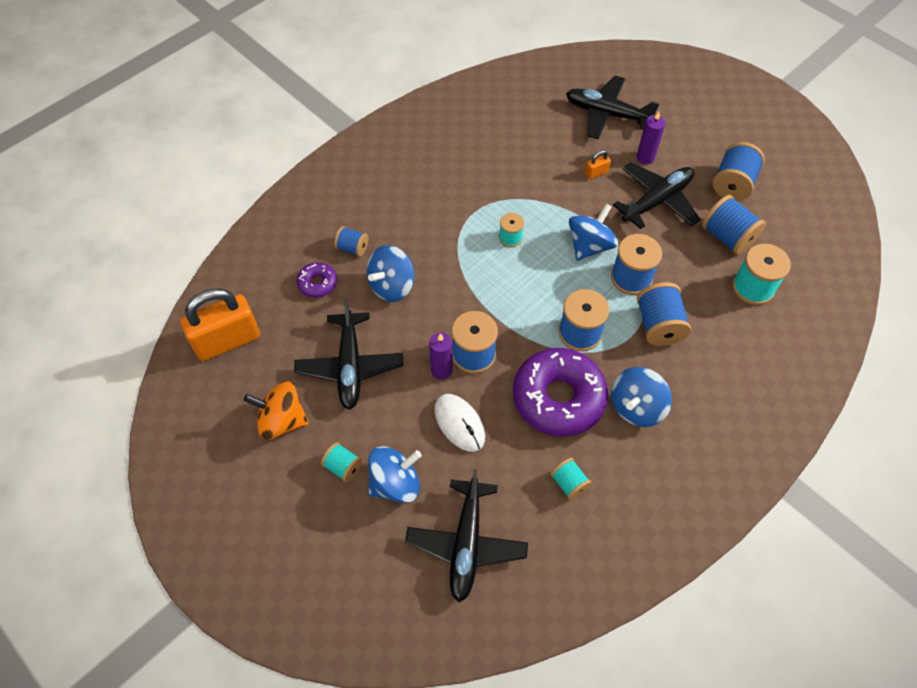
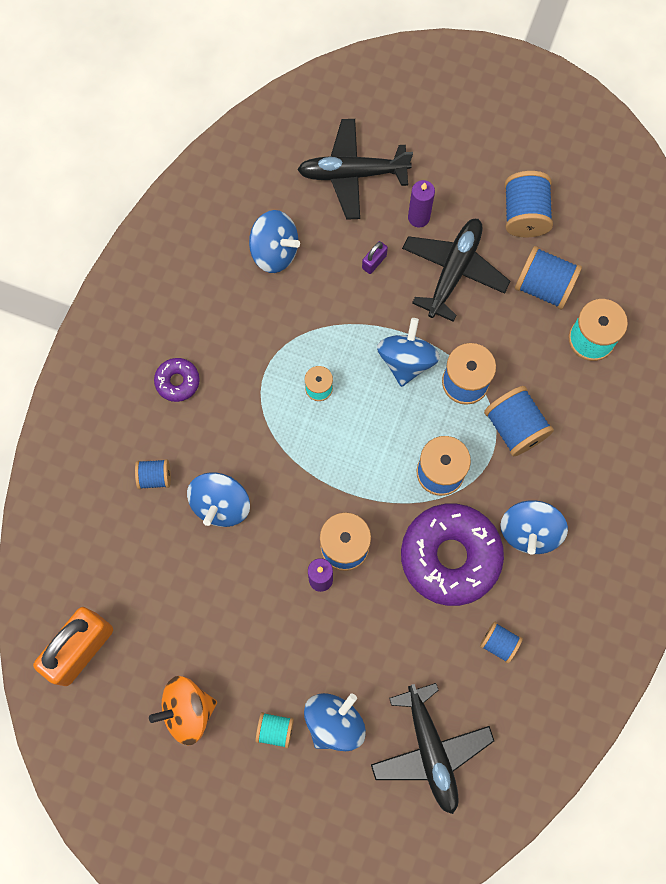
camera: 25 degrees left, 15 degrees up
black plane [294,298,404,410] -> none
purple donut [297,262,337,298] -> purple donut moved to [154,358,200,402]
white mouse [435,394,485,452] -> none
turquoise spool [550,458,591,500] -> blue spool [480,622,523,664]
orange padlock [585,150,611,179] -> purple padlock [362,241,388,274]
none -> blue spinning top [249,210,300,273]

